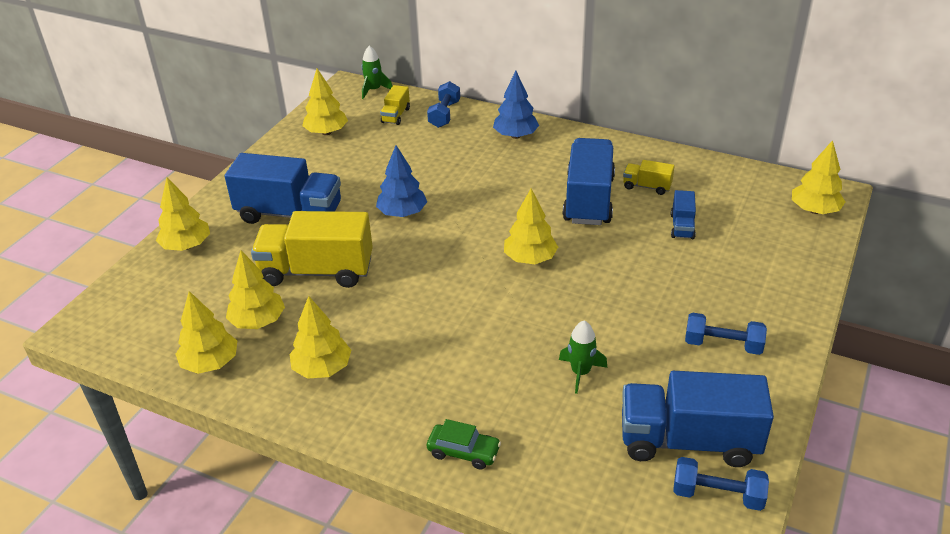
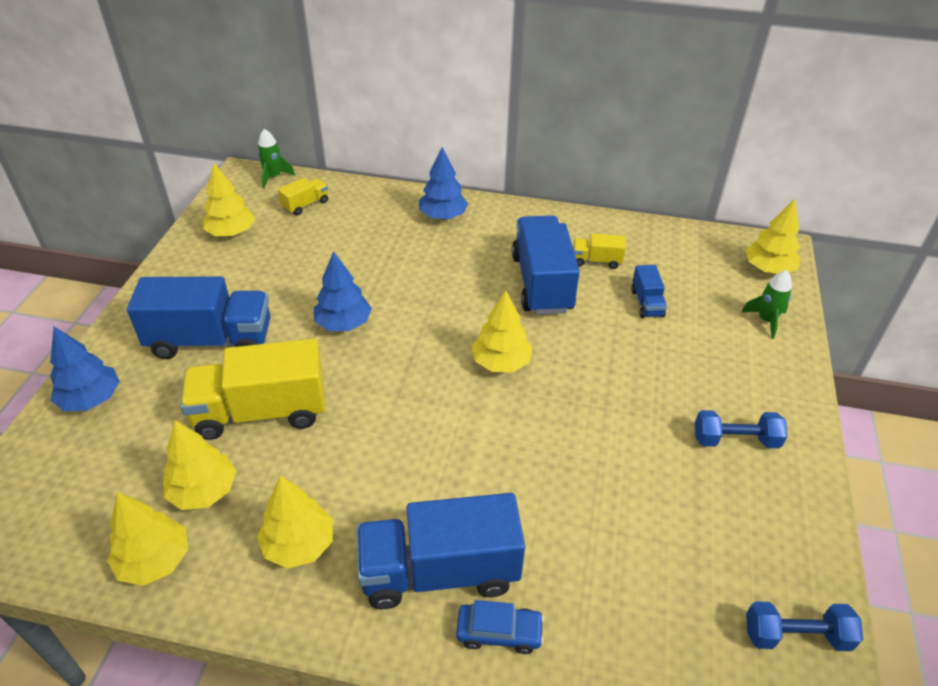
camera: 15 degrees left, 5 degrees up
yellow tree [156,177,210,251] -> blue tree [50,327,120,411]
yellow truck [380,85,410,125] -> yellow truck turned 135 degrees counterclockwise [278,178,328,216]
blue dumbbell [427,81,460,128] -> none
green car [427,419,501,470] -> blue car [456,600,544,654]
green rocket [559,320,607,394] -> green rocket moved to [741,270,792,339]
blue truck [622,371,774,467] -> blue truck moved to [357,493,525,609]

